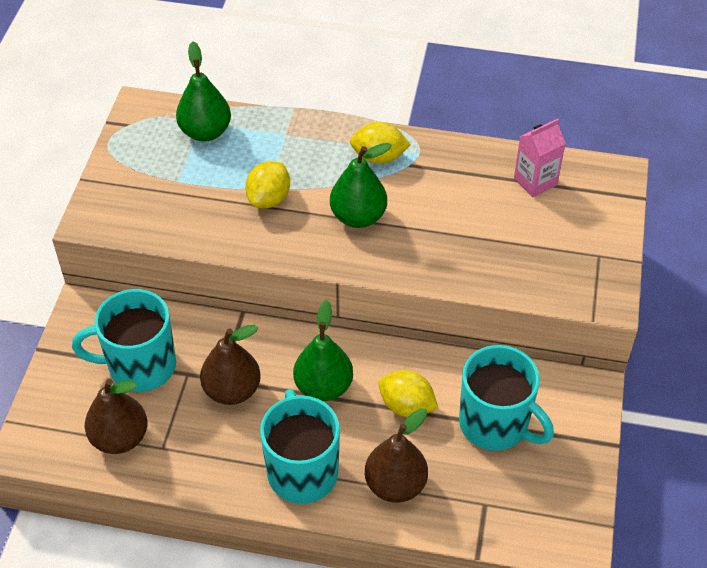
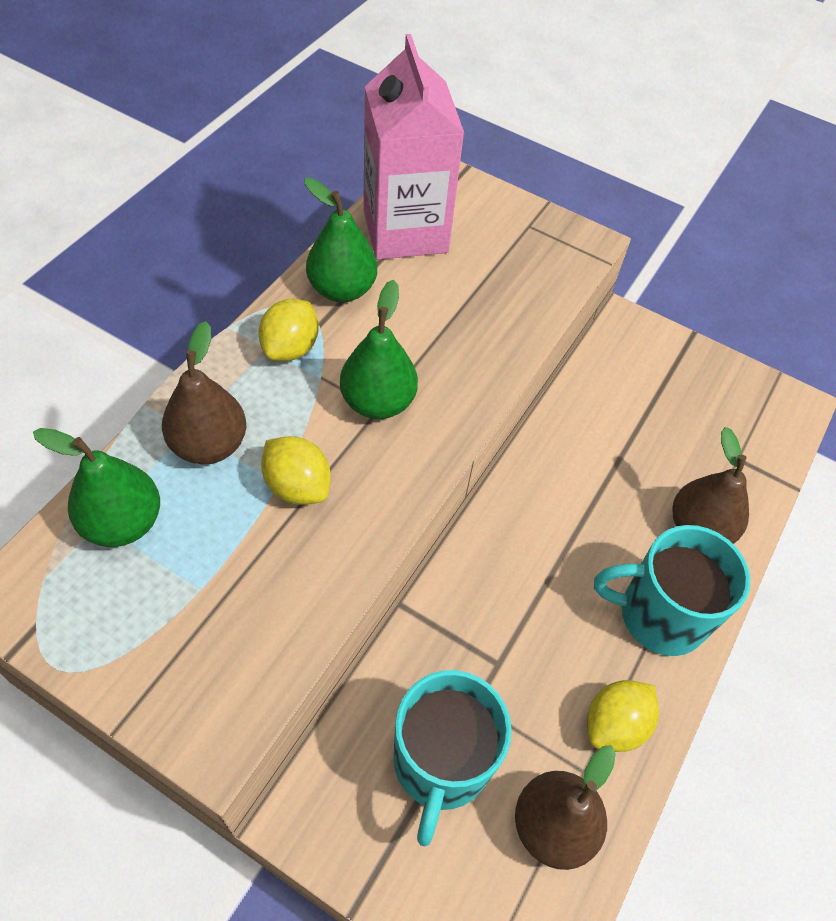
camera: 75 degrees left, 5 degrees up
brown pear [200,325,261,405] -> brown pear moved to [162,321,246,464]
green pear [293,300,353,401] -> green pear moved to [304,178,377,302]
yellow lemon [378,370,438,417] -> yellow lemon moved to [587,680,659,752]
turquoise mug [459,345,554,451] -> none
pink carton [514,119,566,197] -> pink carton [363,34,464,260], size x1.99

